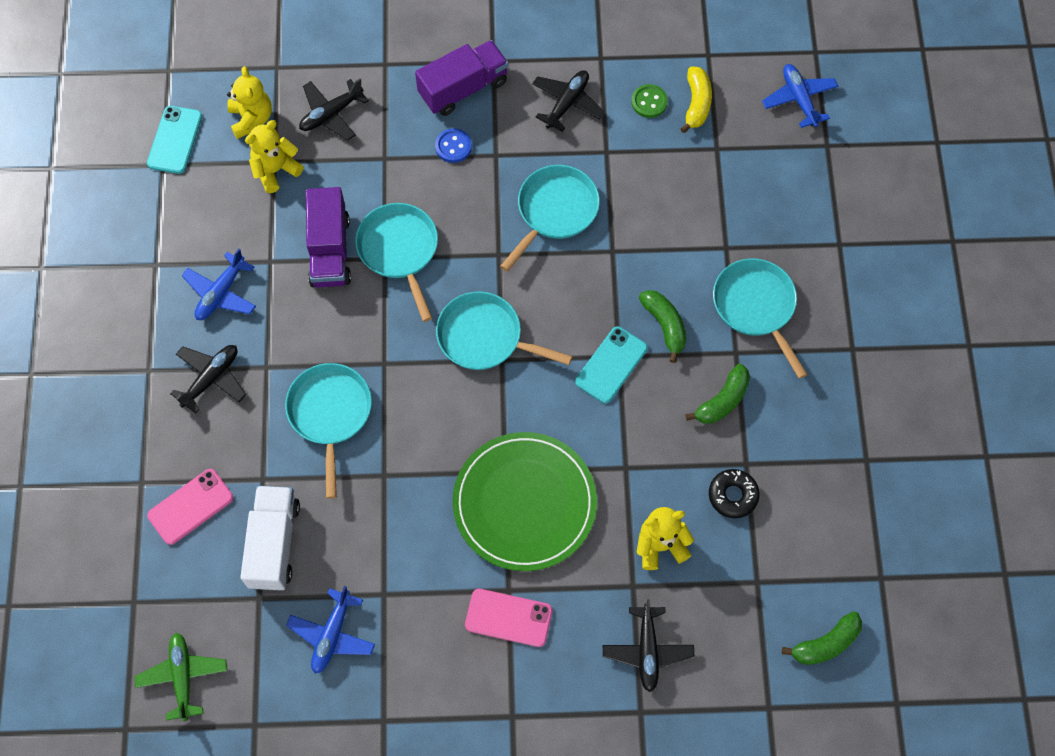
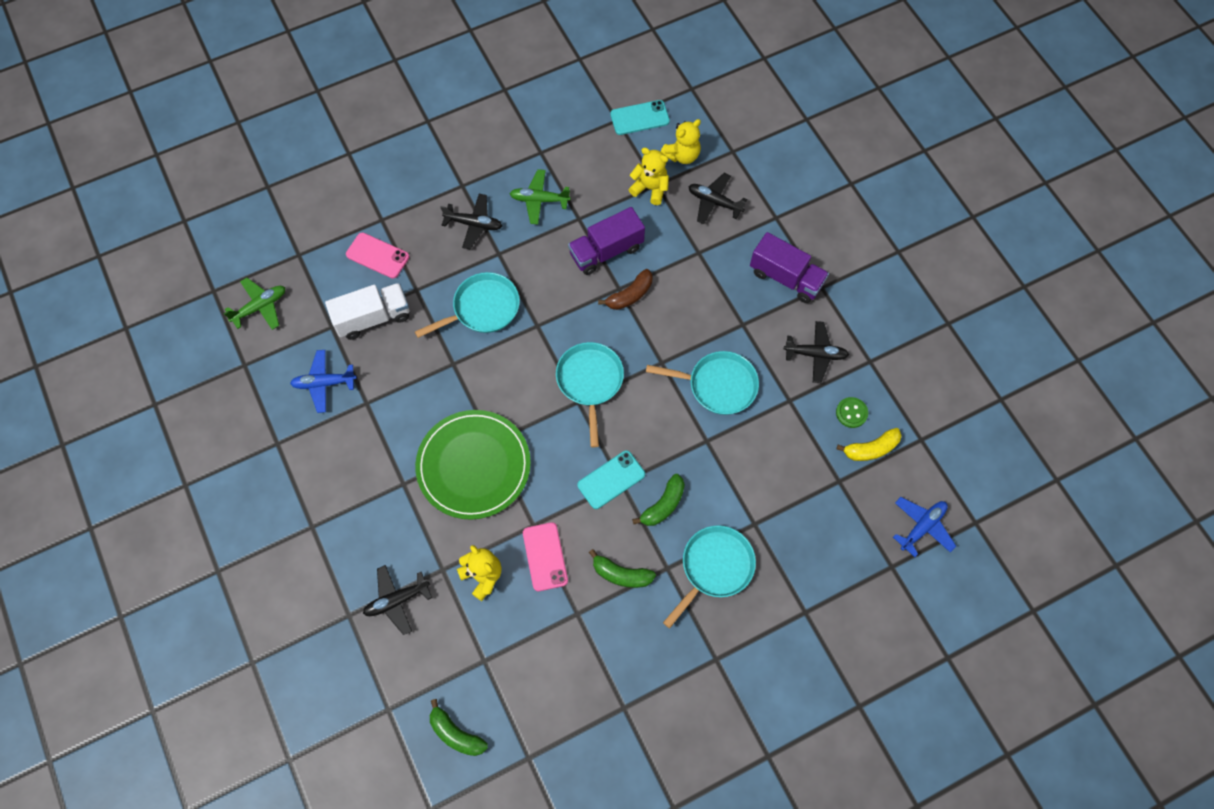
camera: 65 degrees right, 0 degrees up
blue plane [182,248,256,320] -> green plane [510,169,571,224]
turquoise pan [355,203,438,322] -> brown banana [598,269,652,310]
blue button [435,128,472,163] -> none
pink phone [465,589,552,647] -> pink phone moved to [523,522,568,591]
turquoise phone [575,327,648,403] -> turquoise phone turned 45 degrees counterclockwise [577,451,645,509]
black donut [709,469,760,518] -> none

